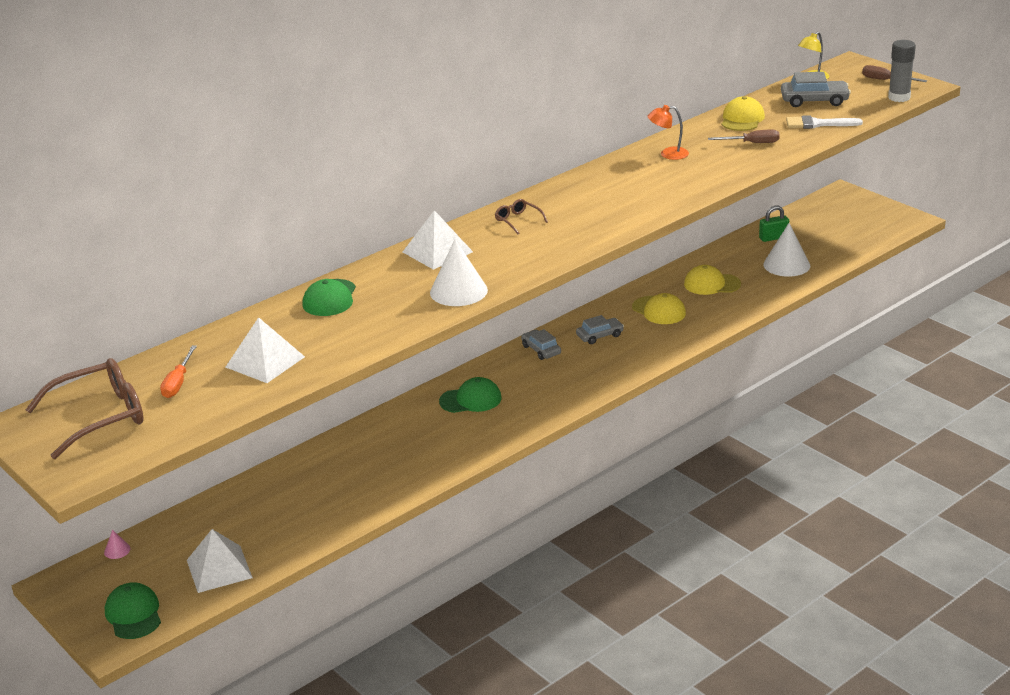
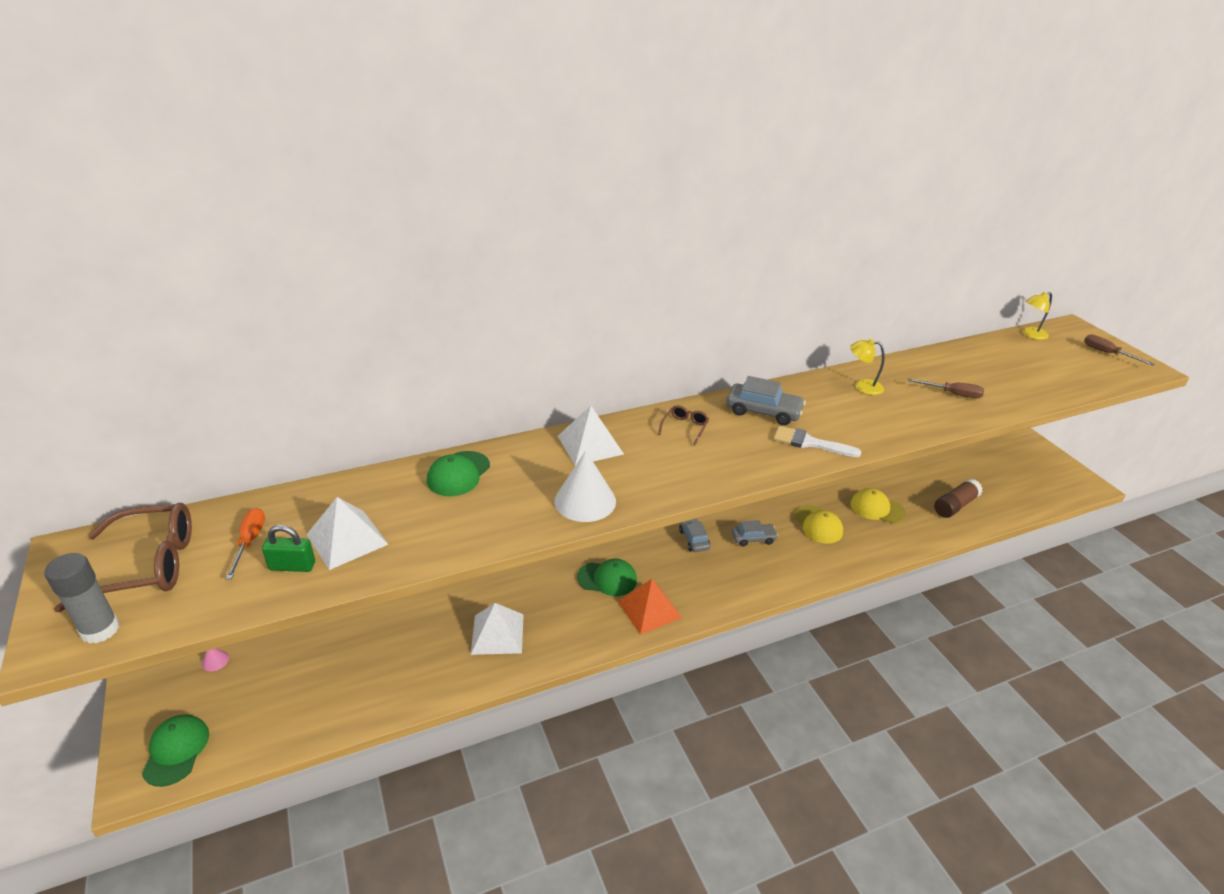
camera: 15 degrees right, 5 degrees up
orange screwdriver [160,345,197,398] -> orange screwdriver turned 150 degrees clockwise [225,508,265,579]
white pyramid [187,529,253,593] -> white pyramid moved to [471,603,524,655]
brown glasses [495,199,548,234] -> brown glasses turned 45 degrees clockwise [658,405,709,445]
orange lamp [648,105,689,160] -> yellow lamp [850,339,885,395]
yellow cap [722,96,765,131] -> none
green padlock [759,206,789,242] -> green padlock moved to [262,525,315,572]
white cone [763,223,810,277] -> brown glue stick [934,478,983,518]
grey car [781,72,851,107] -> grey car moved to [727,376,806,425]
white brush [786,115,863,129] -> white brush moved to [773,426,862,457]
grey glue stick [888,40,916,102] -> grey glue stick moved to [44,553,119,644]
none -> orange pyramid [617,579,682,635]

